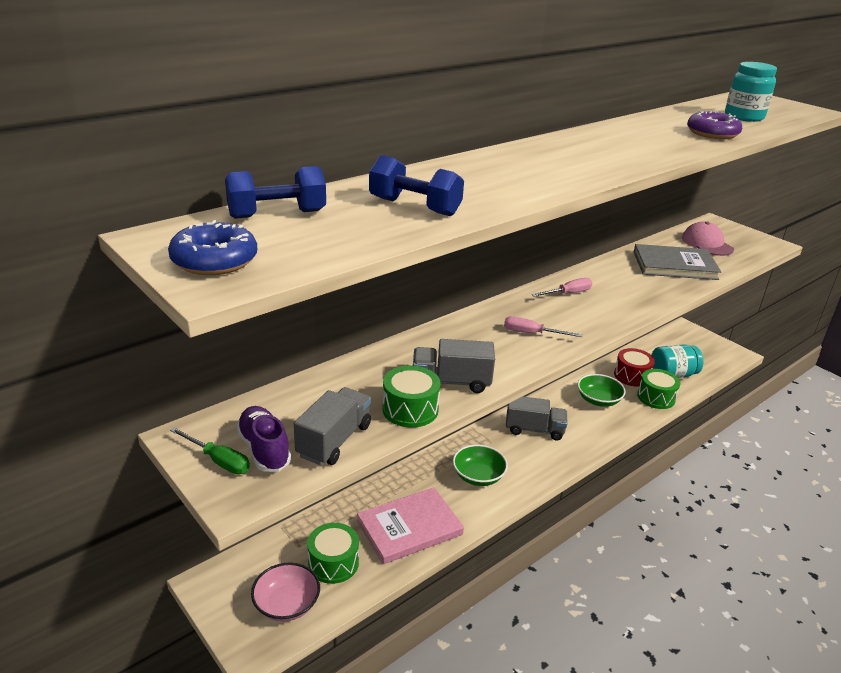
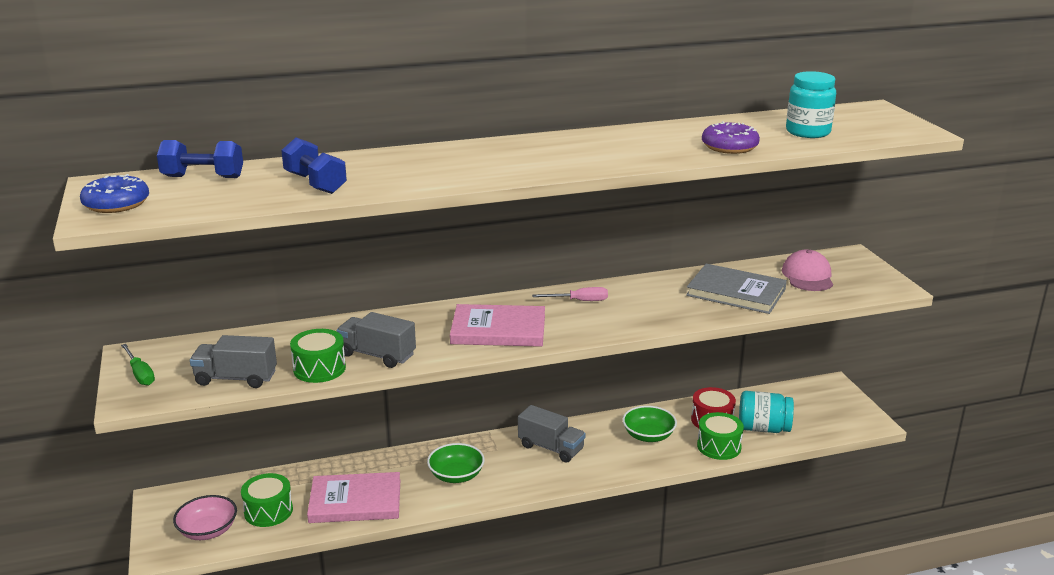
camera: 25 degrees right, 5 degrees down
purple shoe [236,406,291,472] -> none
grey truck [294,387,371,465] -> grey truck turned 135 degrees counterclockwise [190,335,277,388]
pink screwdriver [504,316,583,337] -> pink book [450,304,545,347]

